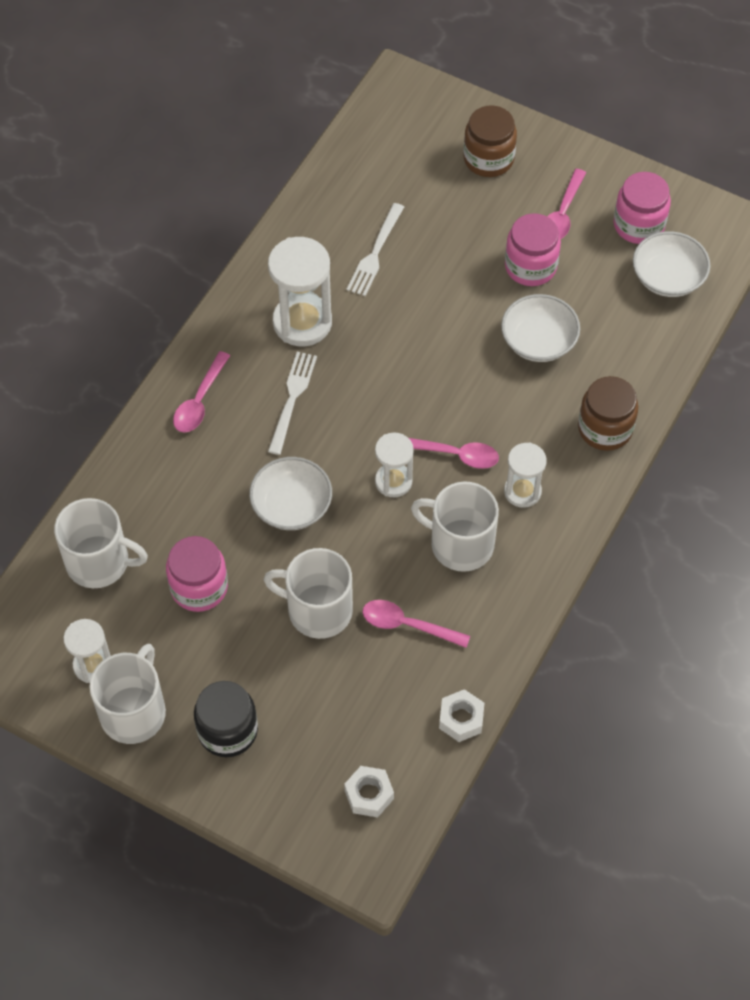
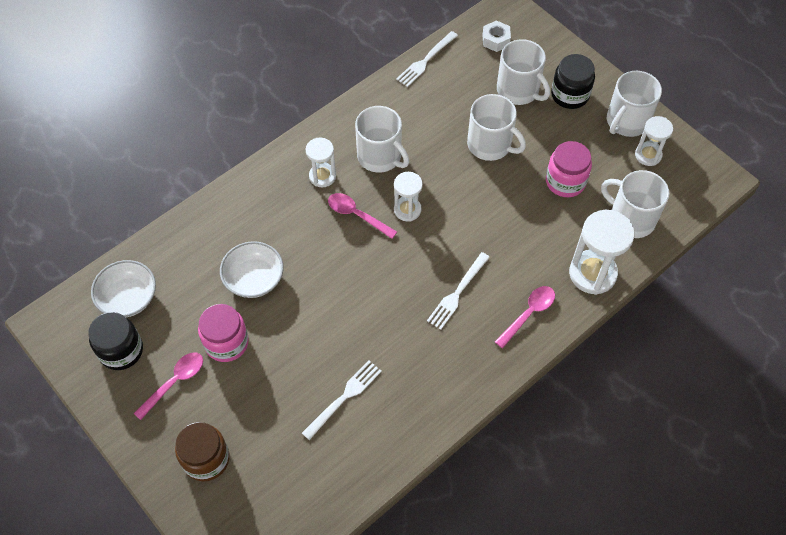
camera: 160 degrees left, 0 degrees up
white bowl [249,457,332,530] -> none
white hourglass [268,237,332,346] -> white hourglass moved to [569,210,635,295]
pink spoon [362,600,470,648] -> none
white nut [439,689,485,742] -> white fork [396,31,458,87]
brown jar [578,376,638,451] -> none
pink jar [614,172,671,244] -> black jar [88,312,143,370]
none -> white mug [497,39,550,105]

